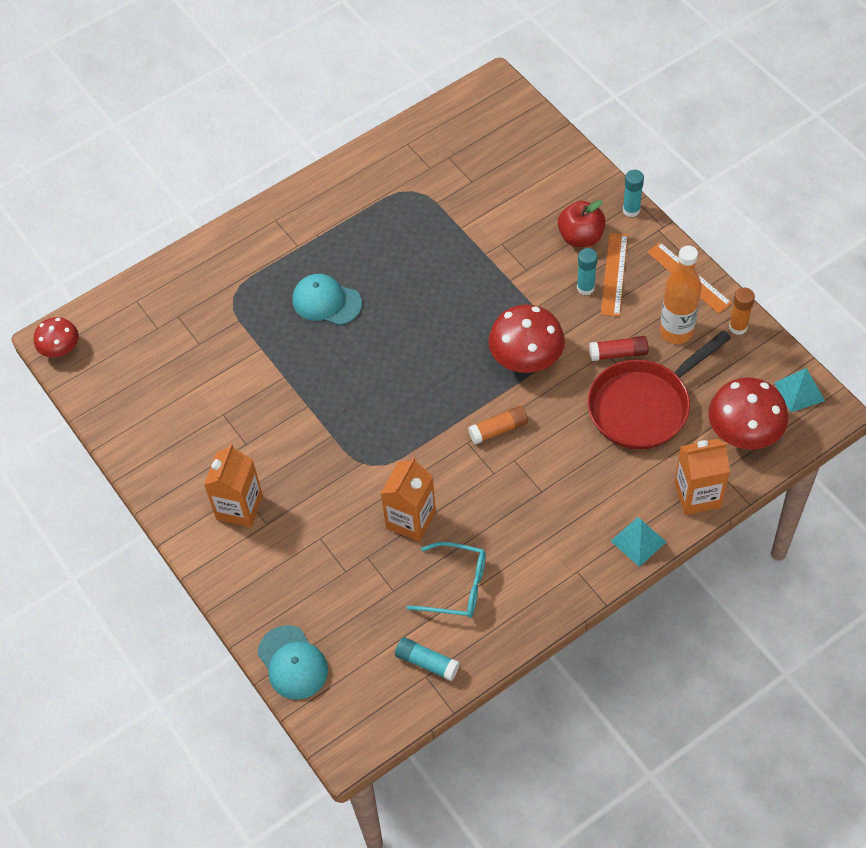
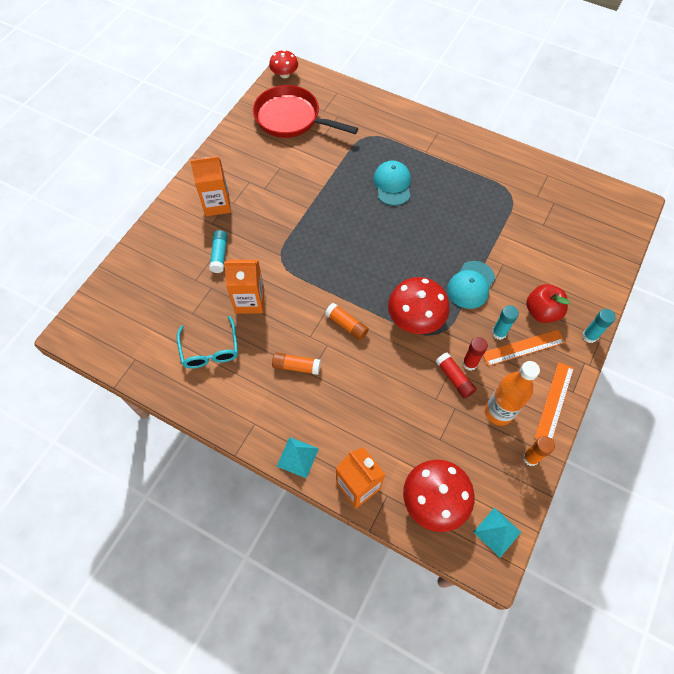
camera: 60 degrees right, 5 degrees up
turquoise cap [258,625,328,700] -> turquoise cap moved to [447,261,495,309]
turquoise glue stick [395,637,460,681] -> turquoise glue stick moved to [209,230,228,273]
red pan [587,330,731,450] -> red pan moved to [253,85,358,138]
none -> orange glue stick [272,352,321,375]
none -> red glue stick [462,337,488,371]

